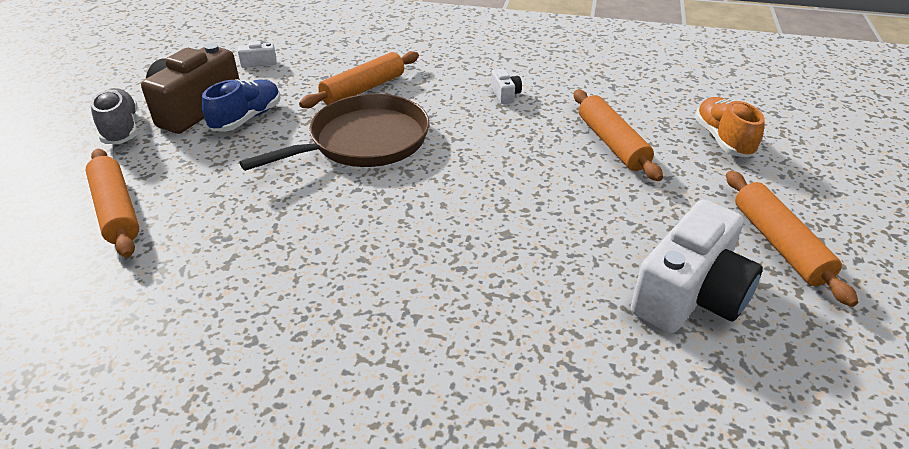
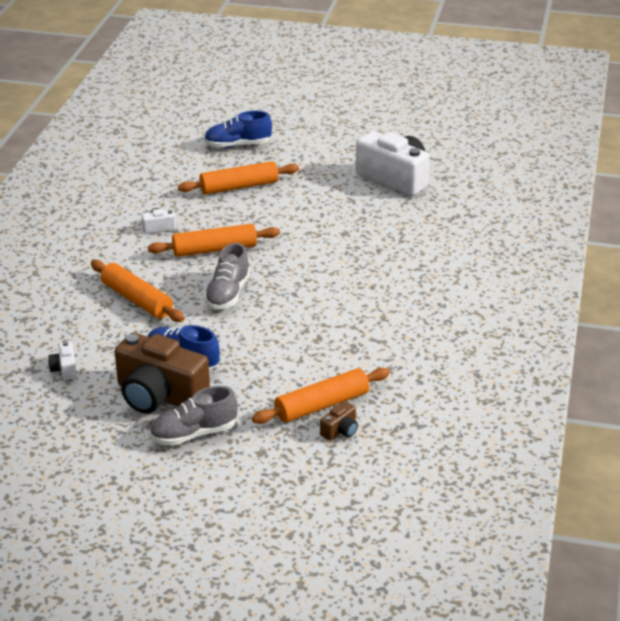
camera: 90 degrees left, 5 degrees down
brown pan [239,94,430,171] -> grey shoe [204,243,250,309]
orange shoe [695,97,765,158] -> blue shoe [204,111,272,148]
orange rolling pin [726,171,858,307] -> orange rolling pin moved to [148,224,280,257]
none -> brown camera [320,402,358,441]

